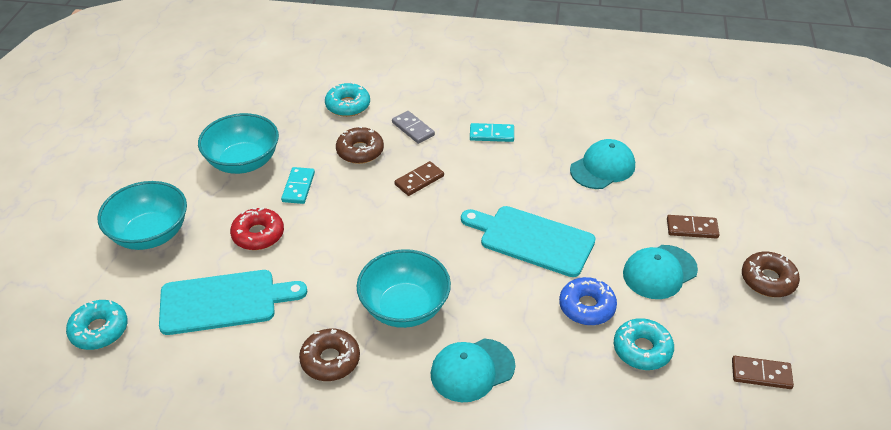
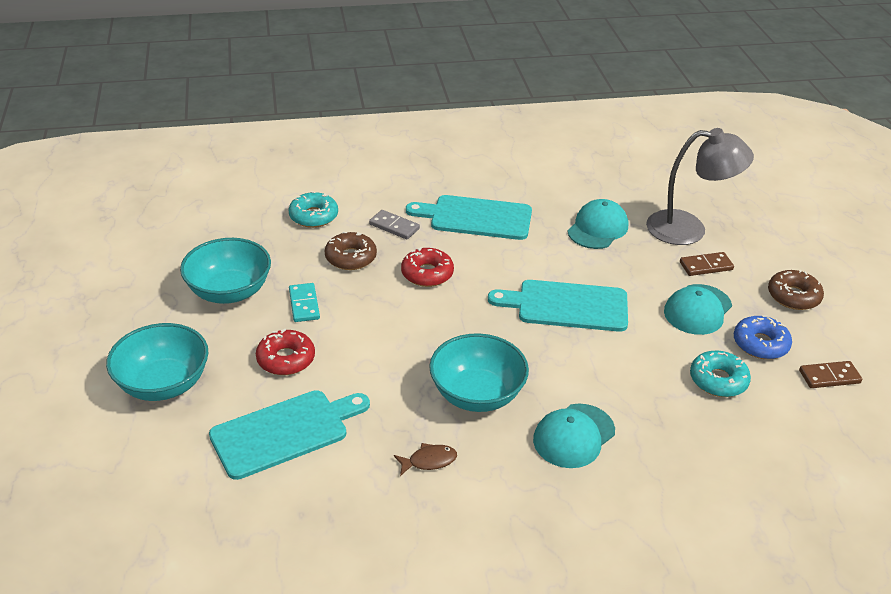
camera: 20 degrees left, 5 degrees down
turquoise donut [66,300,128,350] -> none
brown donut [299,329,360,381] -> brown fish [394,443,457,476]
brown domino [395,161,444,196] -> red donut [401,247,454,287]
turquoise domino [470,123,514,142] -> turquoise cutting board [406,195,532,240]
blue donut [559,277,617,325] -> blue donut moved to [734,315,792,359]
none -> grey lamp [646,128,754,245]

